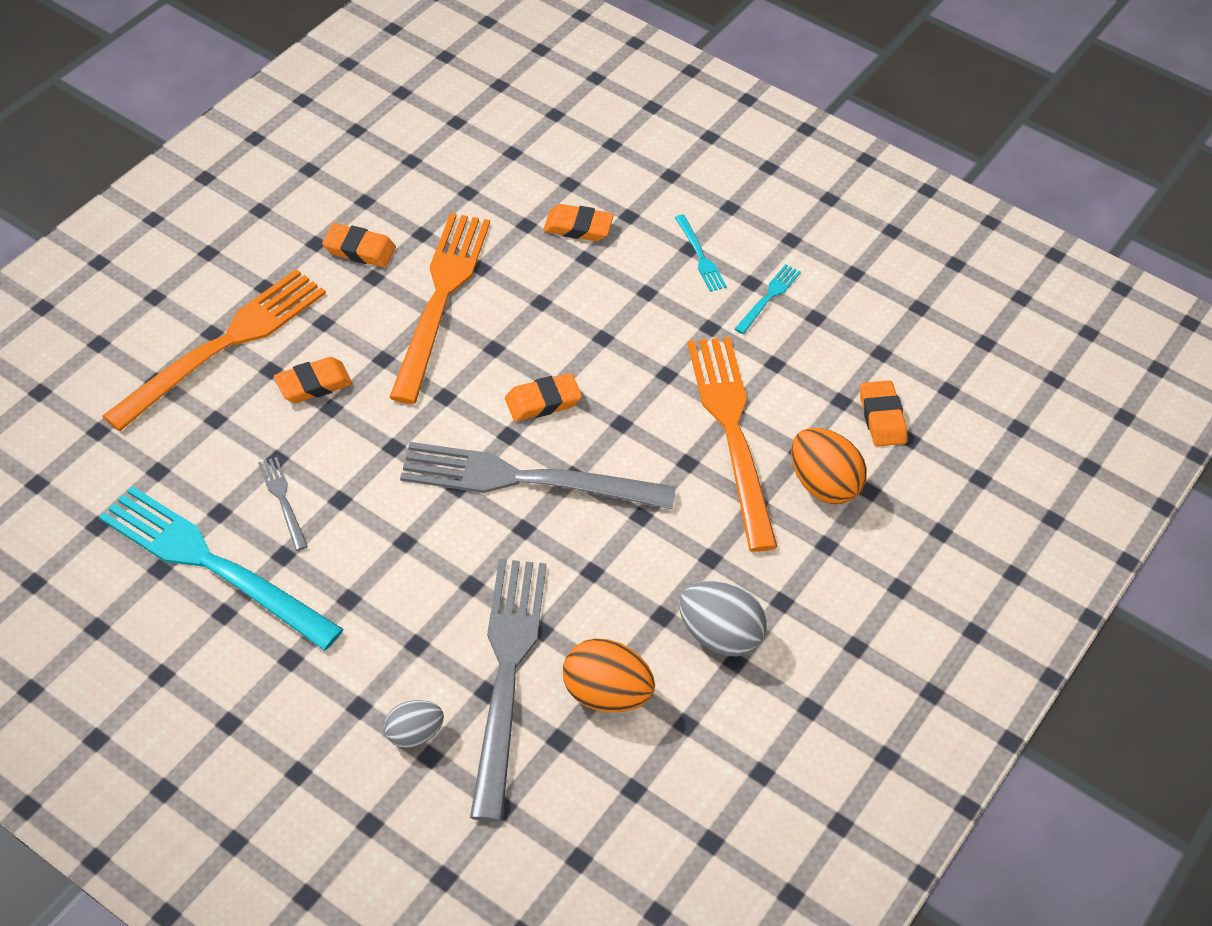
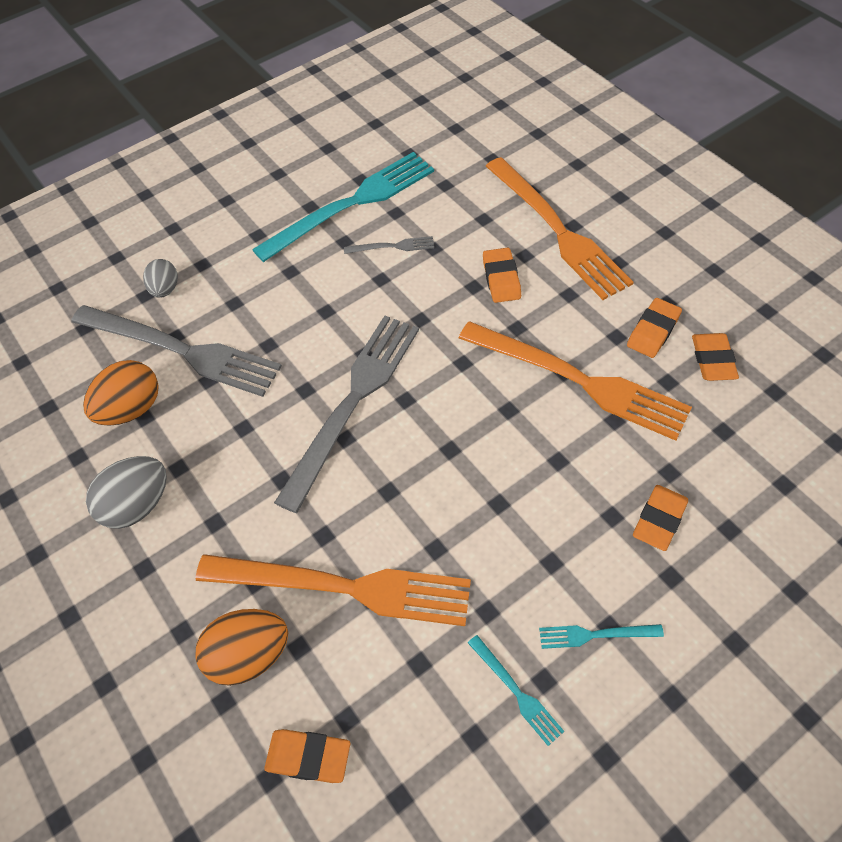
camera: 115 degrees right, 5 degrees up
orange eraser [505,373,582,421] -> orange eraser moved to [692,333,739,381]

